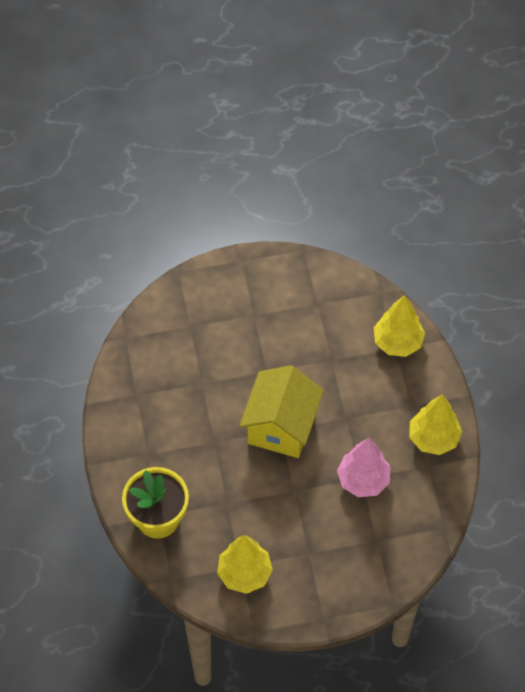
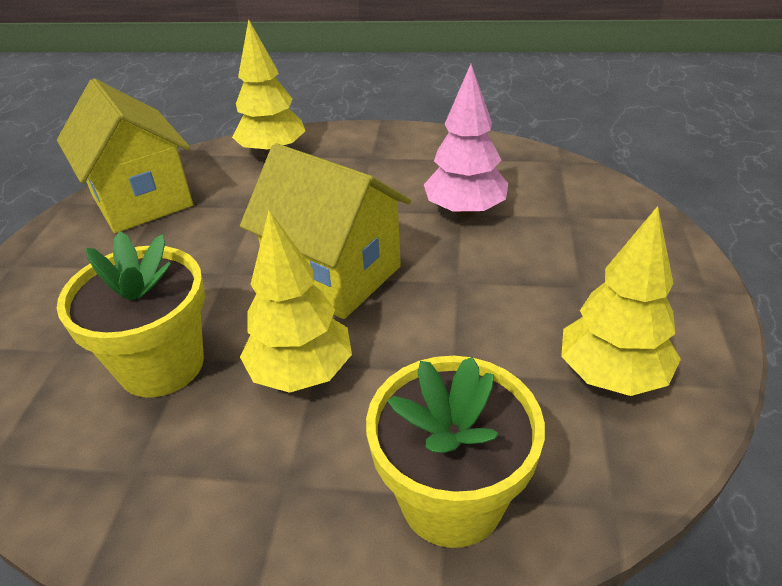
camera: 70 degrees left, 20 degrees down
yellow tree [410,395,462,455] -> yellow tree moved to [240,210,352,393]
none -> yellow house [57,79,193,233]
none -> yellow flower pot [57,231,205,398]

